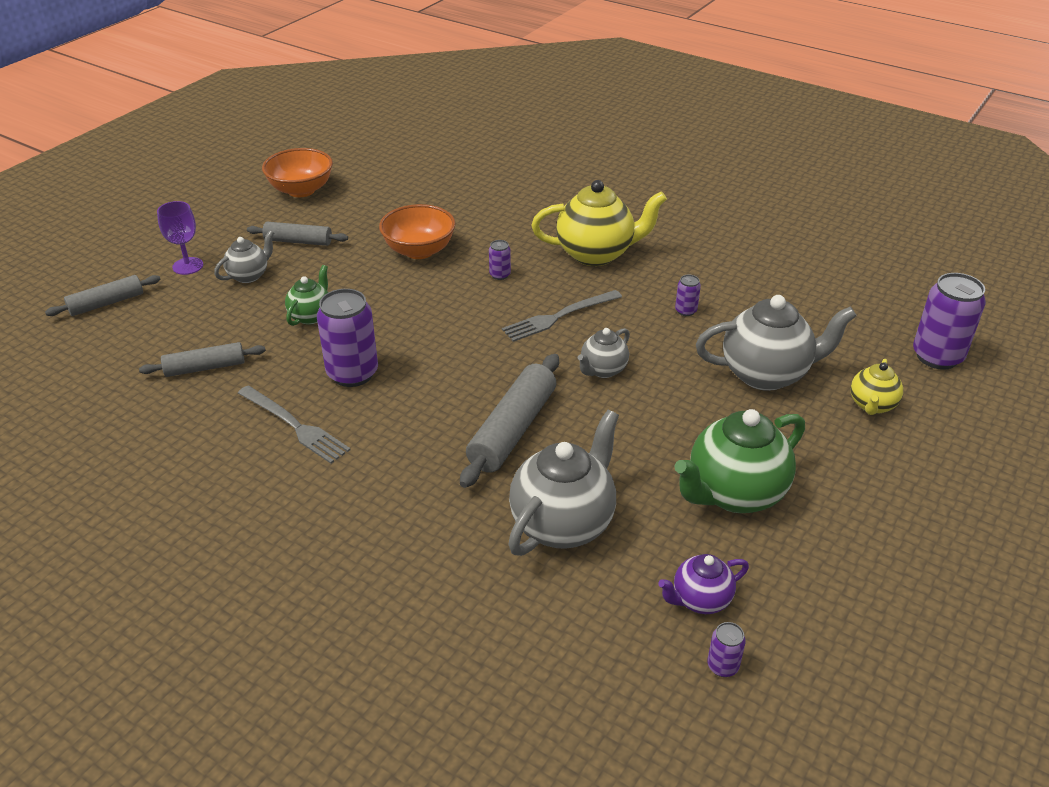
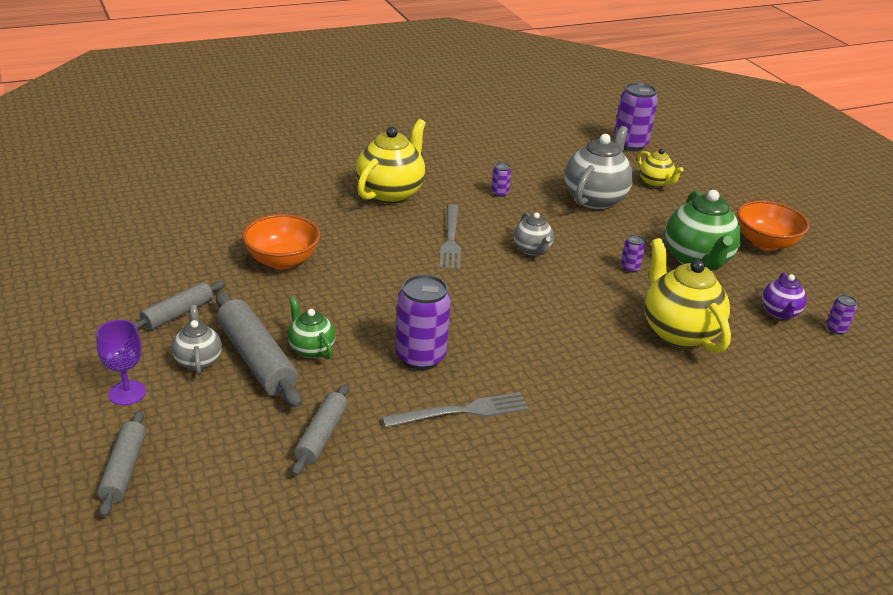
camera: 60 degrees left, 5 degrees down
orange bowl [262,148,333,197] -> orange bowl moved to [737,200,809,251]
grey rolling pin [460,354,559,488] -> grey rolling pin moved to [216,292,302,408]
purple can [489,240,511,280] -> purple can moved to [621,235,645,273]
grey teapot [508,410,619,556] -> yellow teapot [645,238,731,353]

